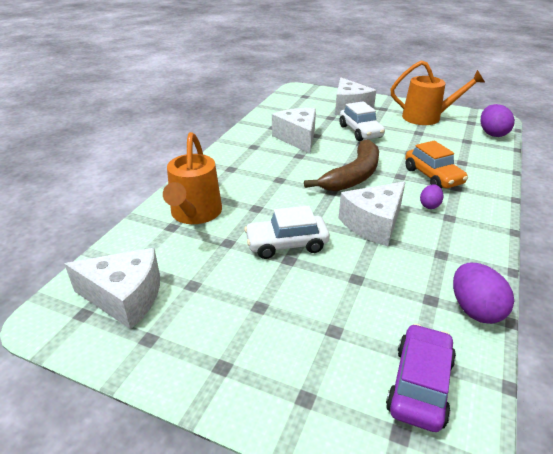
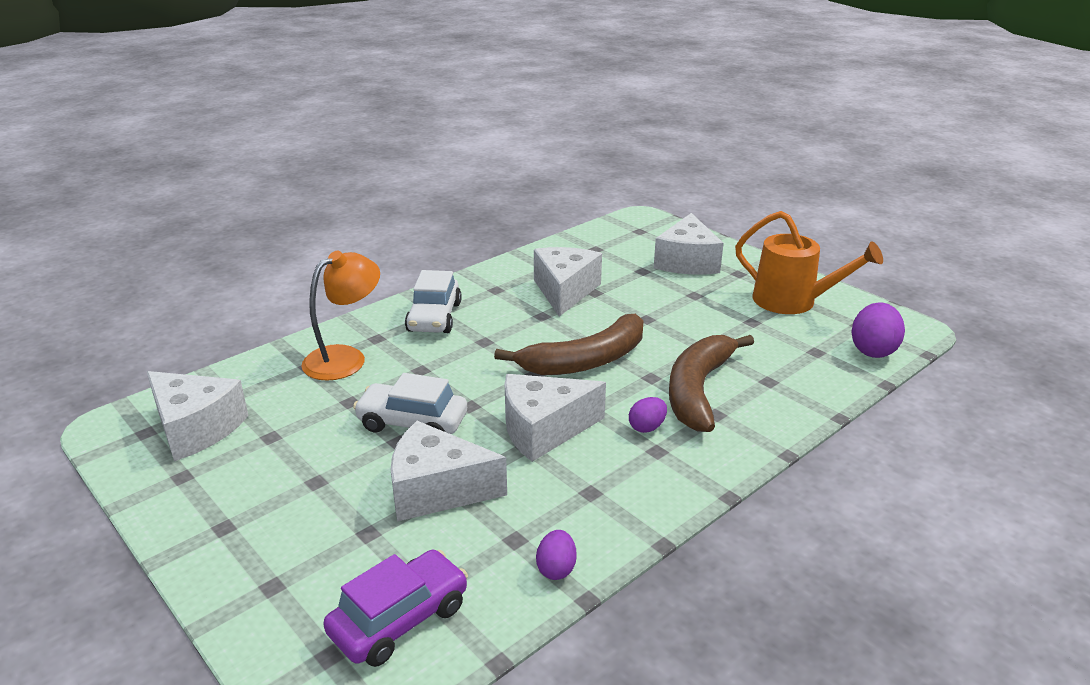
camera: 25 degrees right, 5 degrees down
orange watering can [163,132,222,224] -> orange lamp [302,251,380,381]
white car [339,101,385,141] -> white car moved to [405,270,462,333]
orange car [405,141,468,188] -> brown banana [669,335,754,432]
purple egg [453,262,514,324] -> purple egg [536,530,577,580], size x0.58
none -> white cheese [391,421,507,522]

